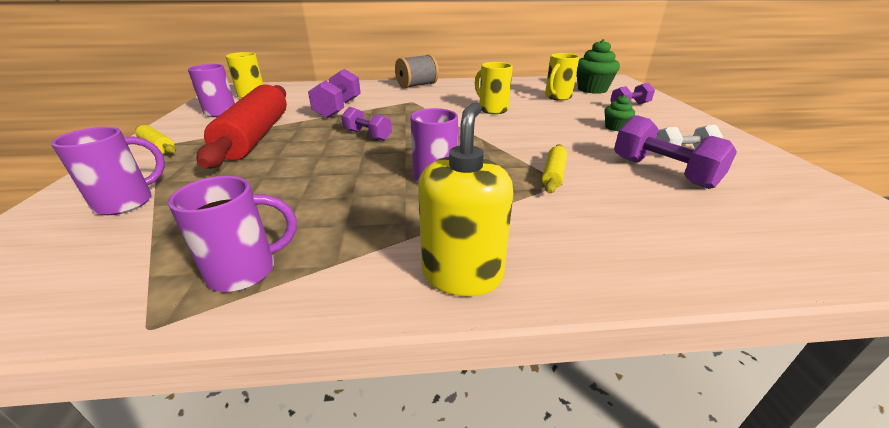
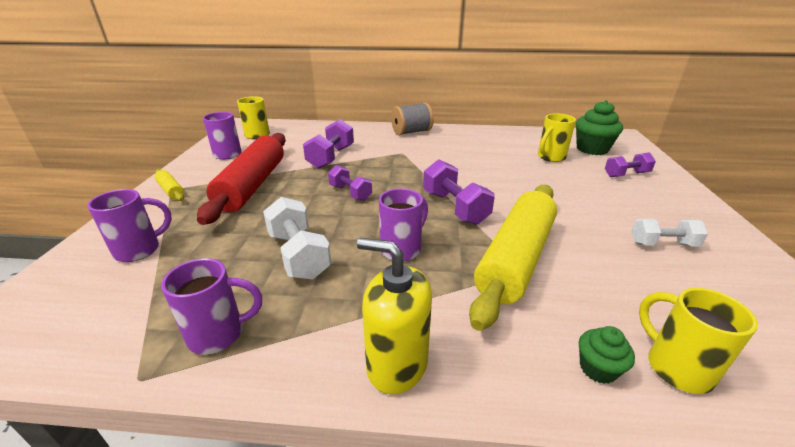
camera: 10 degrees right, 0 degrees up
yellow soap dispenser [418,102,513,297] -> yellow soap dispenser turned 90 degrees counterclockwise [357,238,432,394]
yellow mug [475,62,513,114] -> yellow mug moved to [639,288,758,394]
yellow rolling pin [542,144,567,193] -> yellow rolling pin [469,185,557,331], size x2.36
green cupcake [604,95,635,131] -> green cupcake moved to [579,326,635,384]
purple dumbbell [614,115,737,189] -> purple dumbbell moved to [423,159,495,225]
none -> white dumbbell [263,197,331,280]

